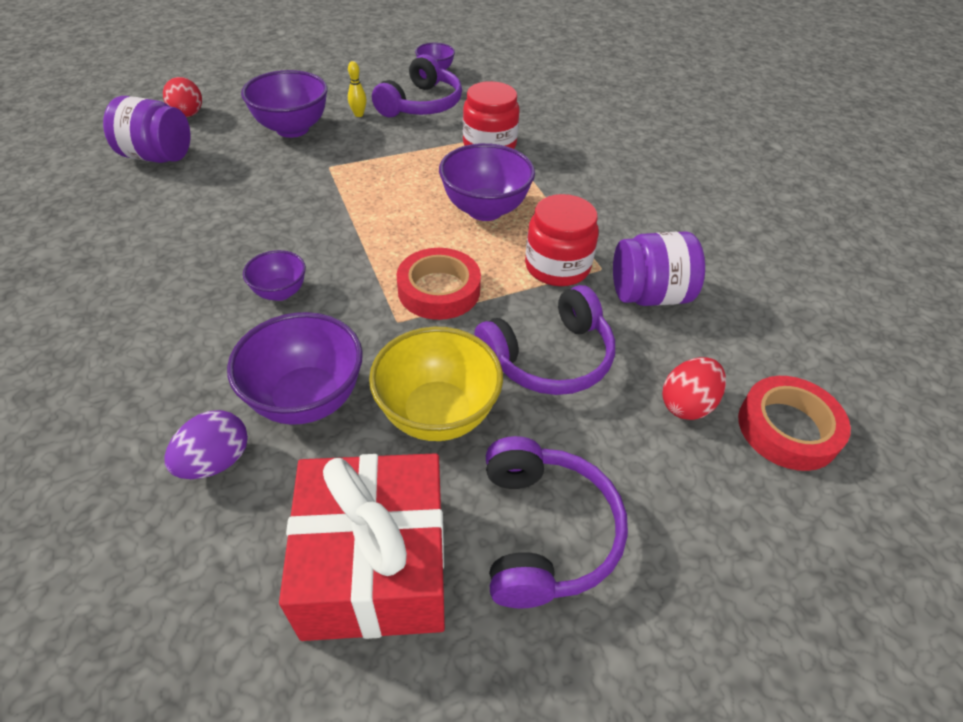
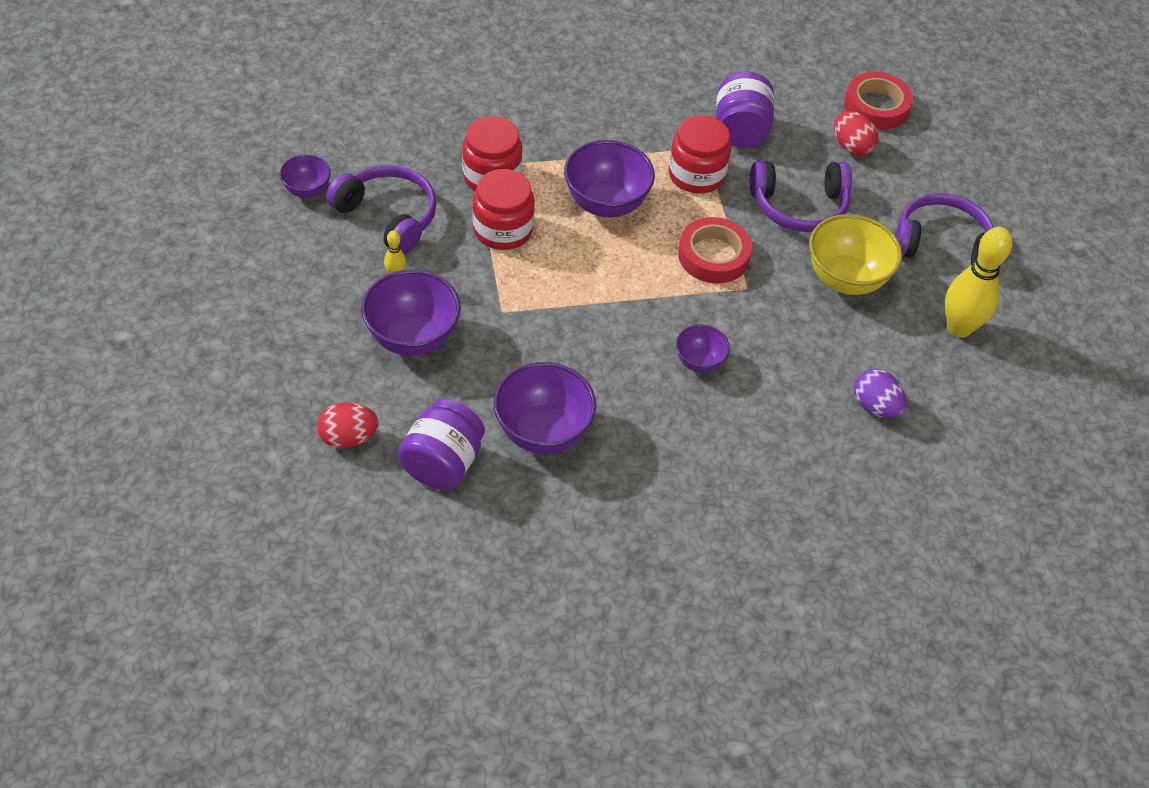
camera: 80 degrees left, 5 degrees up
purple bowl [227,312,363,425] -> purple bowl moved to [493,362,596,454]
red gift [279,453,445,641] -> yellow bowling pin [945,227,1012,338]
purple headphones [475,285,615,395] -> purple headphones turned 105 degrees clockwise [750,161,852,232]
none -> red jar [472,169,535,250]

